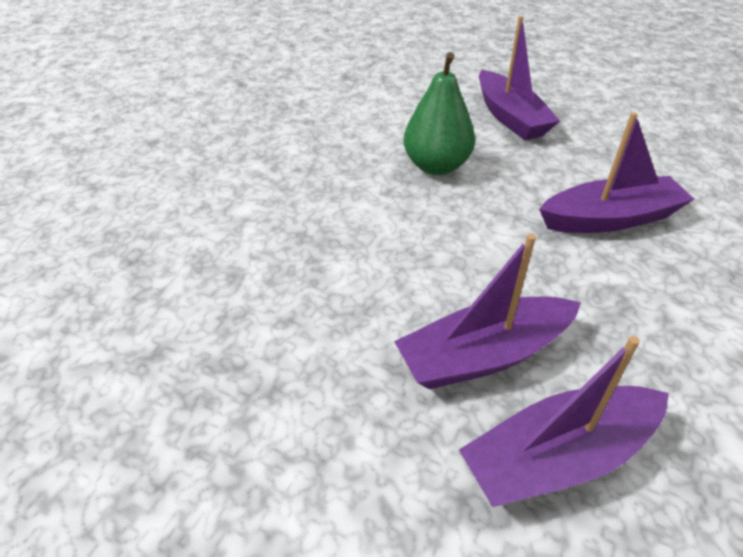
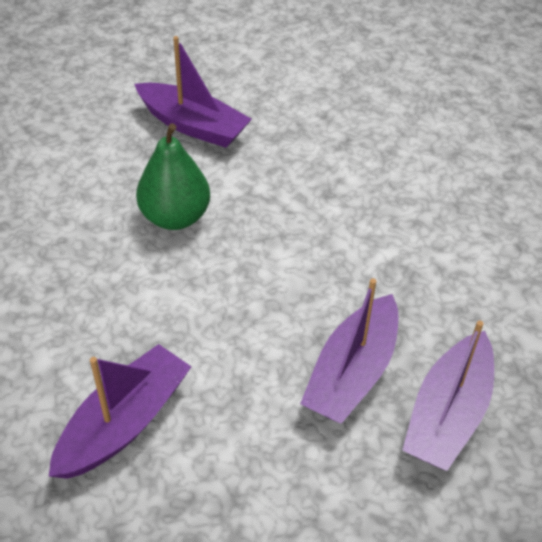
camera: 40 degrees left, 5 degrees up
purple boat [539,112,694,233] -> purple boat moved to [49,344,192,479]

